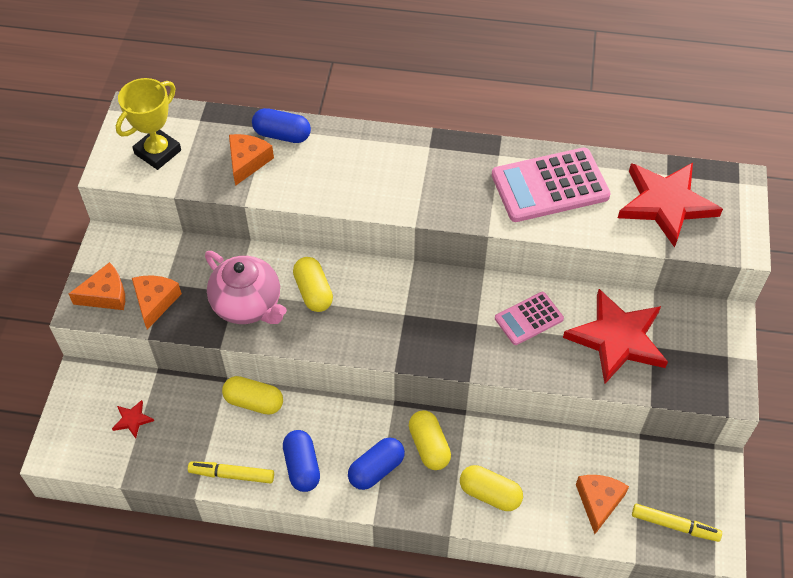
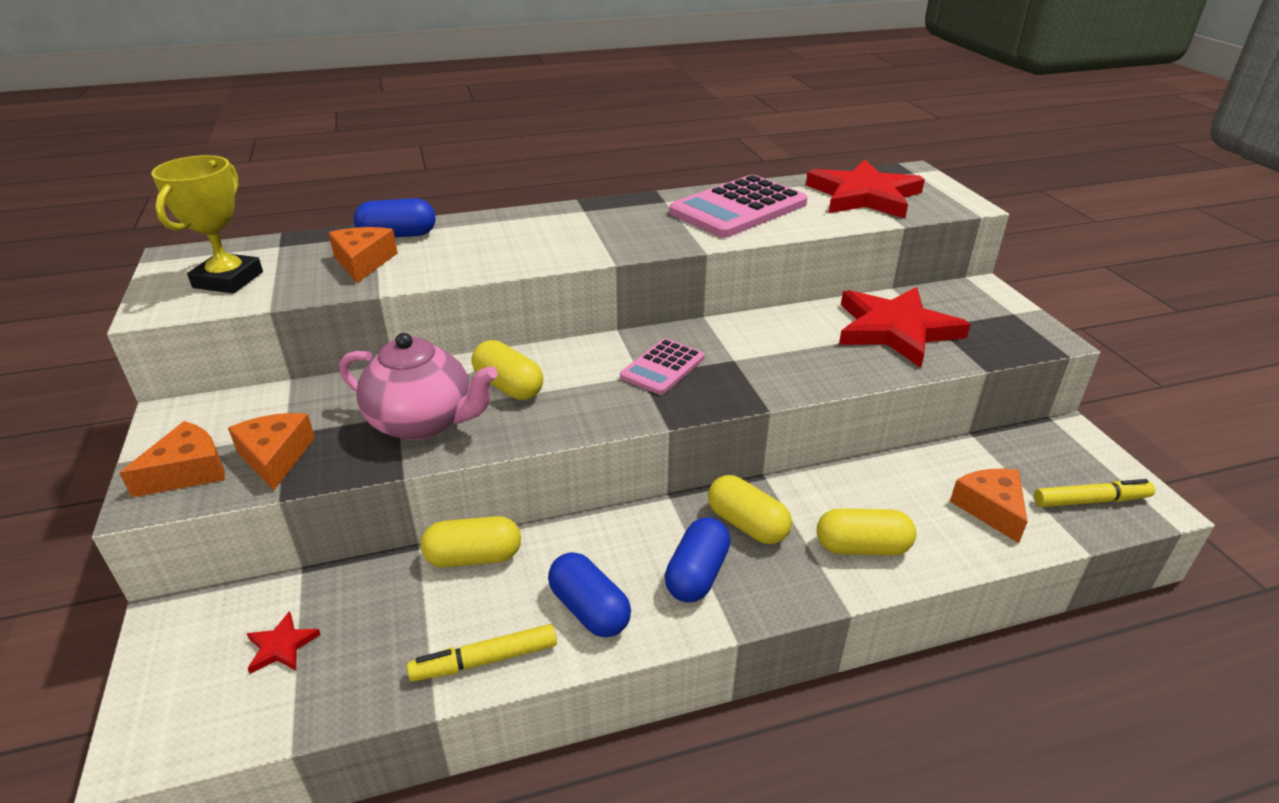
camera: 25 degrees left, 20 degrees down
pink calculator [495,292,564,345] -> pink calculator moved to [620,338,705,395]

